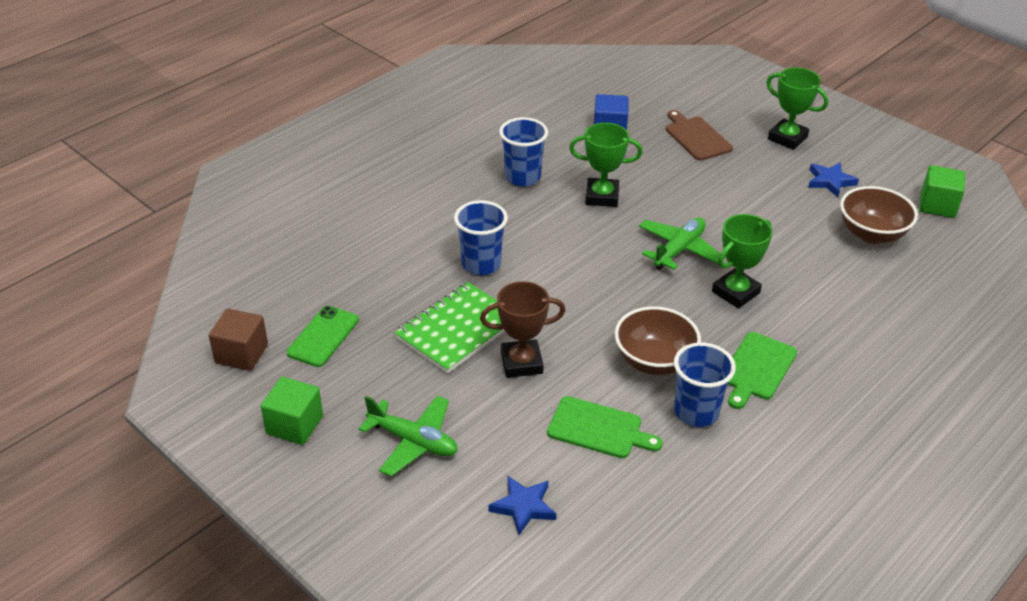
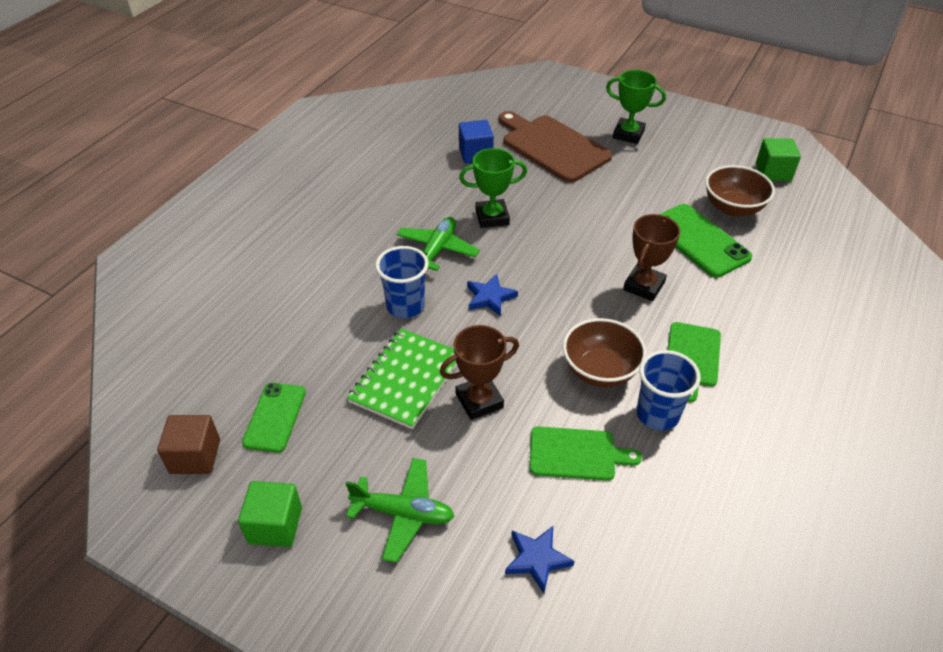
camera: 15 degrees left, 5 degrees up
blue cup [499,117,548,187] -> none
green plane [639,218,725,270] -> green plane moved to [397,217,480,271]
brown cutting board [666,110,733,161] -> brown cutting board [499,111,612,183], size x1.69
green trophy [712,214,773,308] -> brown trophy [623,214,680,301]
blue star [808,162,859,197] -> blue star moved to [467,274,518,316]
none -> green phone [658,204,752,277]

